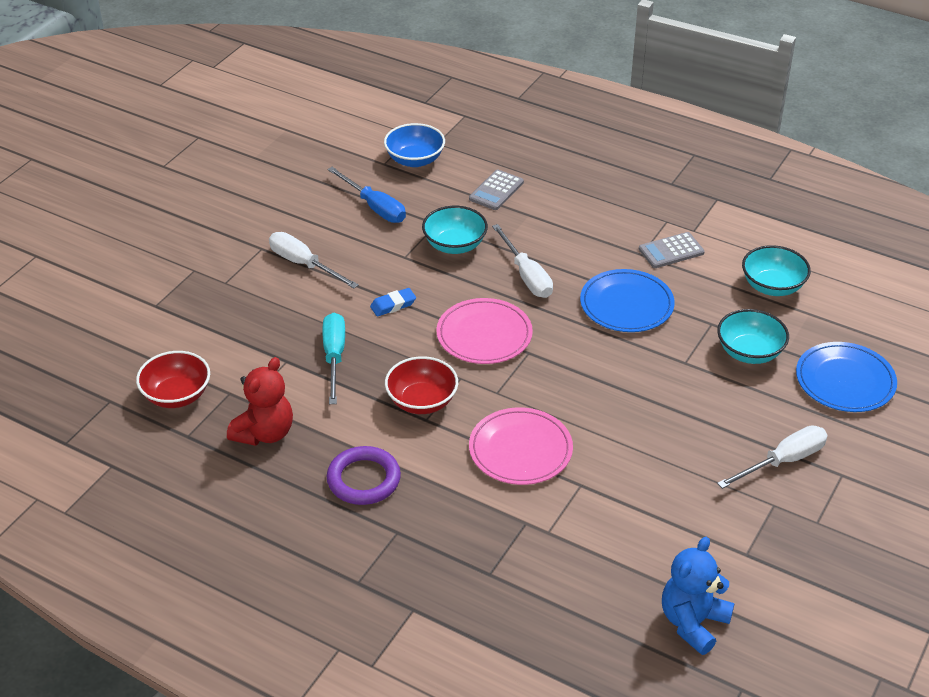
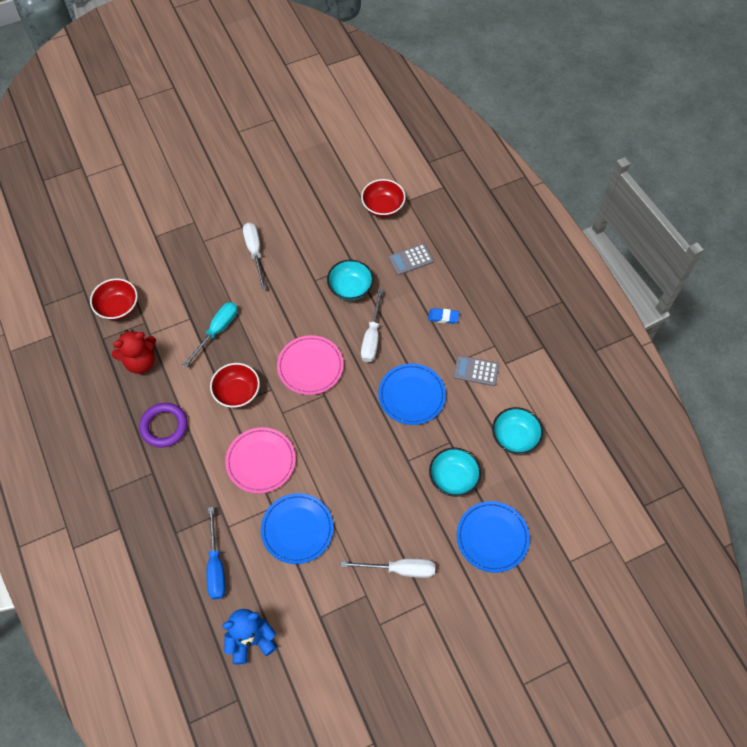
camera: 35 degrees right, 20 degrees up
blue screwdriver [327,167,406,223] -> blue screwdriver moved to [207,507,225,599]
blue eraser [370,288,416,316] -> blue eraser moved to [428,308,459,324]
blue bowl [384,123,445,167] -> red bowl [361,179,406,217]
none -> blue plate [261,493,334,564]

